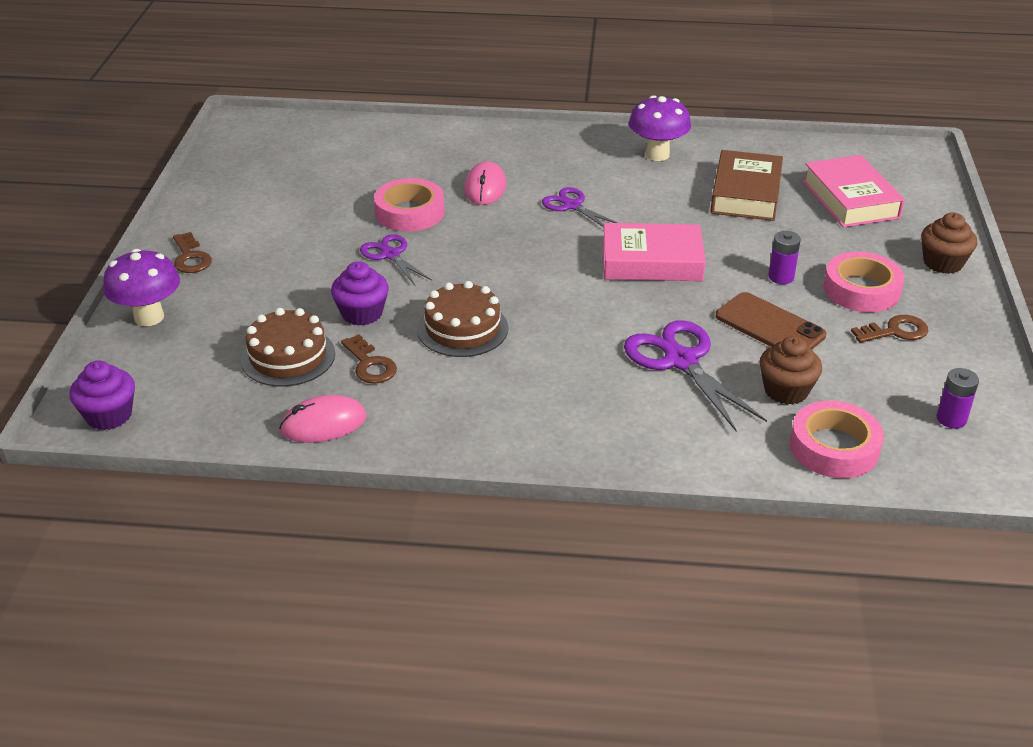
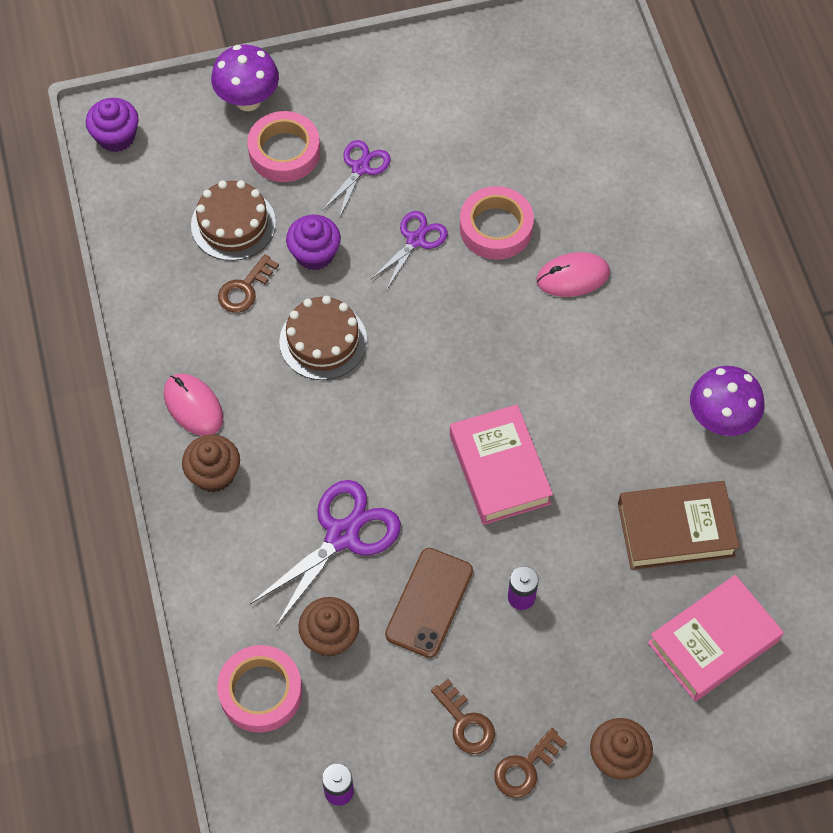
camera: 70 degrees right, 25 degrees up
brown key [173,232,212,273] -> brown key moved to [494,728,567,798]
pink mouse [279,395,366,443] -> pink mouse moved to [164,374,223,436]
purple scissors [542,187,618,227] -> purple scissors moved to [322,140,391,219]
pink tape [823,251,905,312] -> pink tape moved to [247,111,320,182]
none -> brown cupcake [182,434,240,493]

